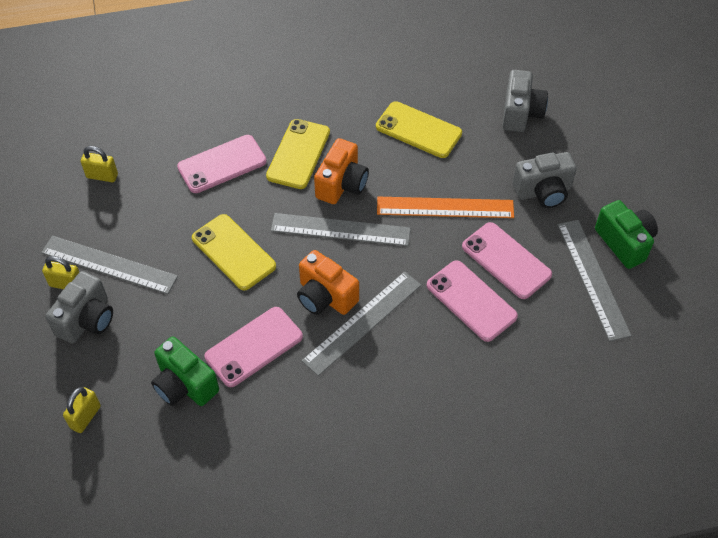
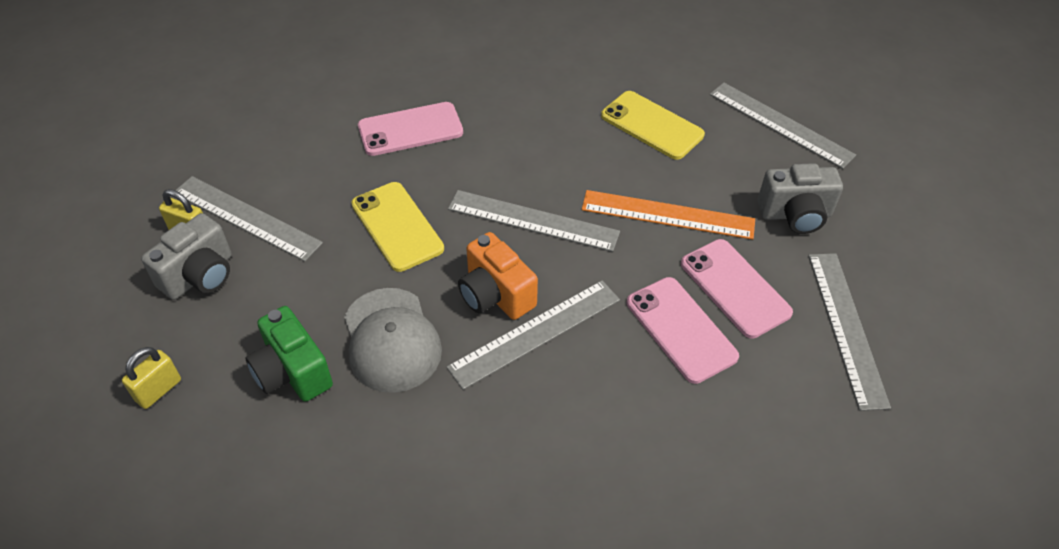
camera: 10 degrees right, 5 degrees down
yellow padlock [81,146,118,182] -> none
pink phone [205,307,303,387] -> grey cap [344,288,442,393]
yellow phone [266,119,330,189] -> none
orange camera [314,138,369,204] -> none
grey camera [502,70,548,132] -> grey ruler [710,83,856,169]
green camera [595,200,658,269] -> none

